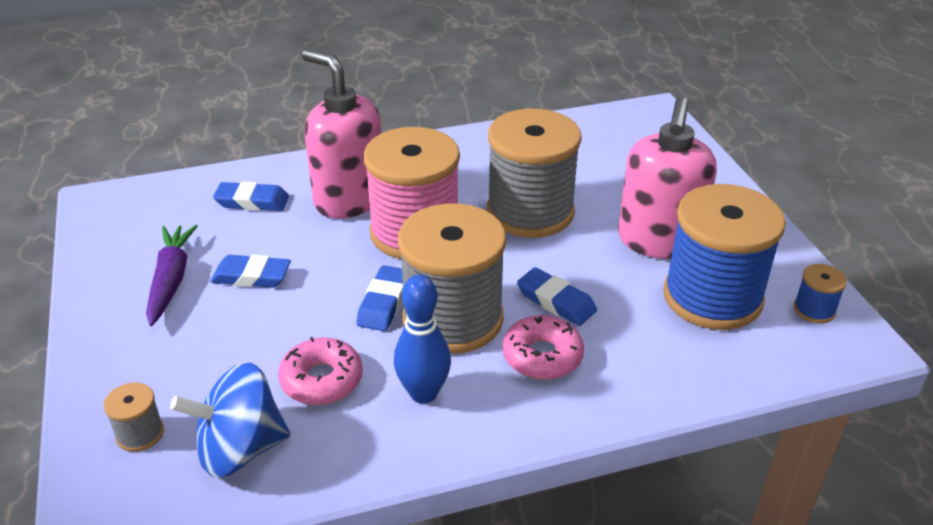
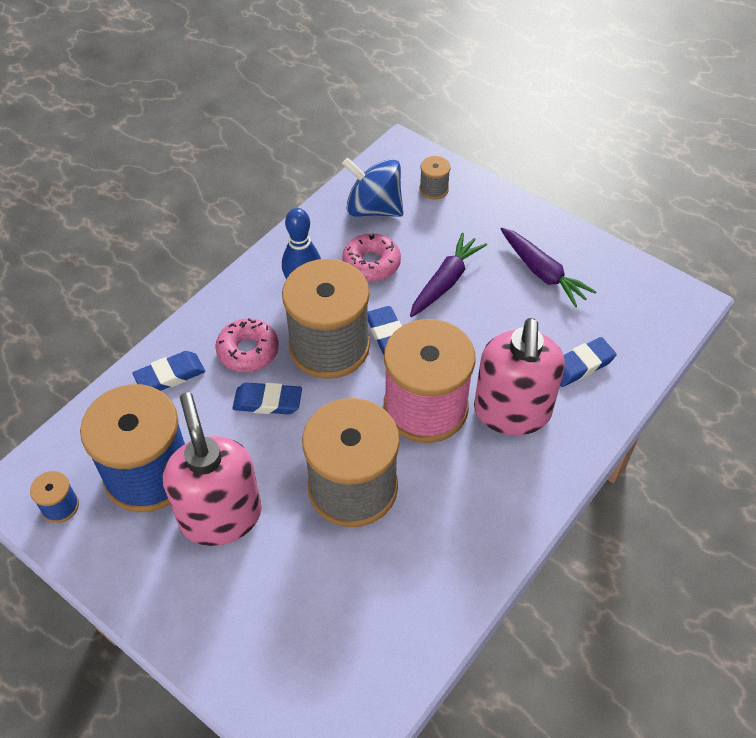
camera: 145 degrees right, 15 degrees up
blue spinning top [170,363,290,478] -> blue spinning top turned 105 degrees counterclockwise [342,157,403,217]
blue eraser [211,255,291,288] -> blue eraser moved to [132,351,205,391]
pink soap dispenser [302,49,381,219] -> pink soap dispenser turned 90 degrees clockwise [474,318,565,435]
none -> purple carrot [410,233,487,317]

